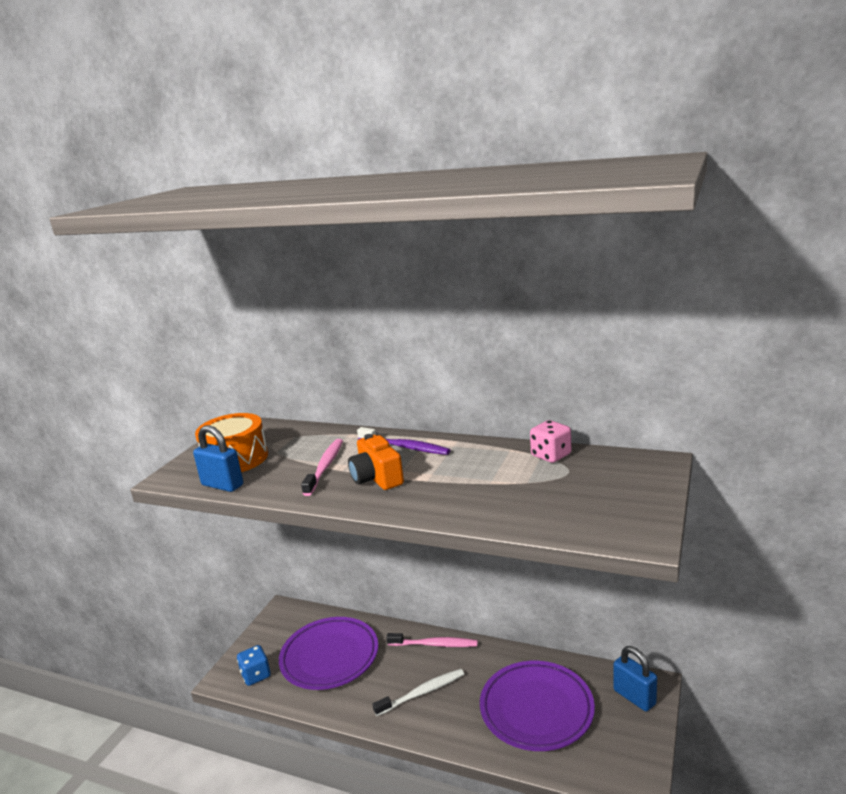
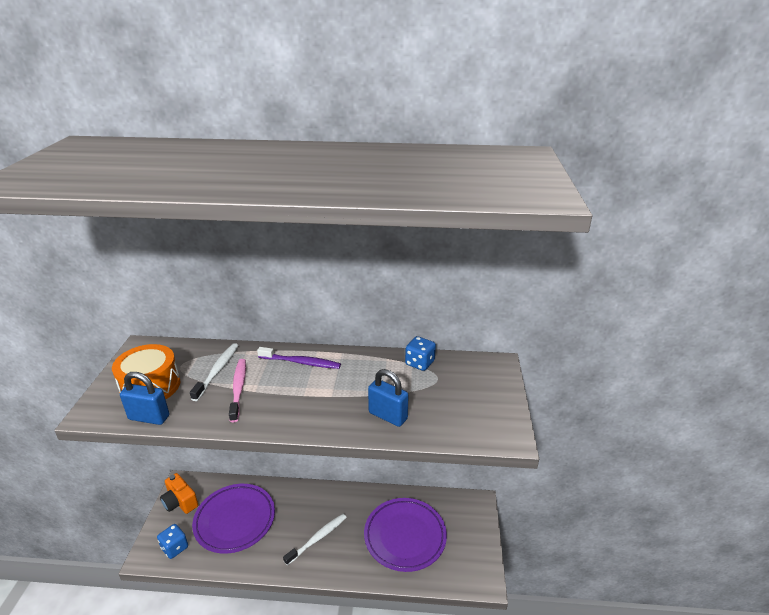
camera: 20 degrees left, 10 degrees up
orange camera [348,434,404,490] -> orange camera moved to [160,473,198,514]
pink toothbrush [386,633,478,647] -> none
pink dice [530,420,571,463] -> blue dice [405,336,436,371]
blue padlock [613,646,657,711] -> blue padlock moved to [368,369,409,427]
none -> white toothbrush [190,343,239,401]

